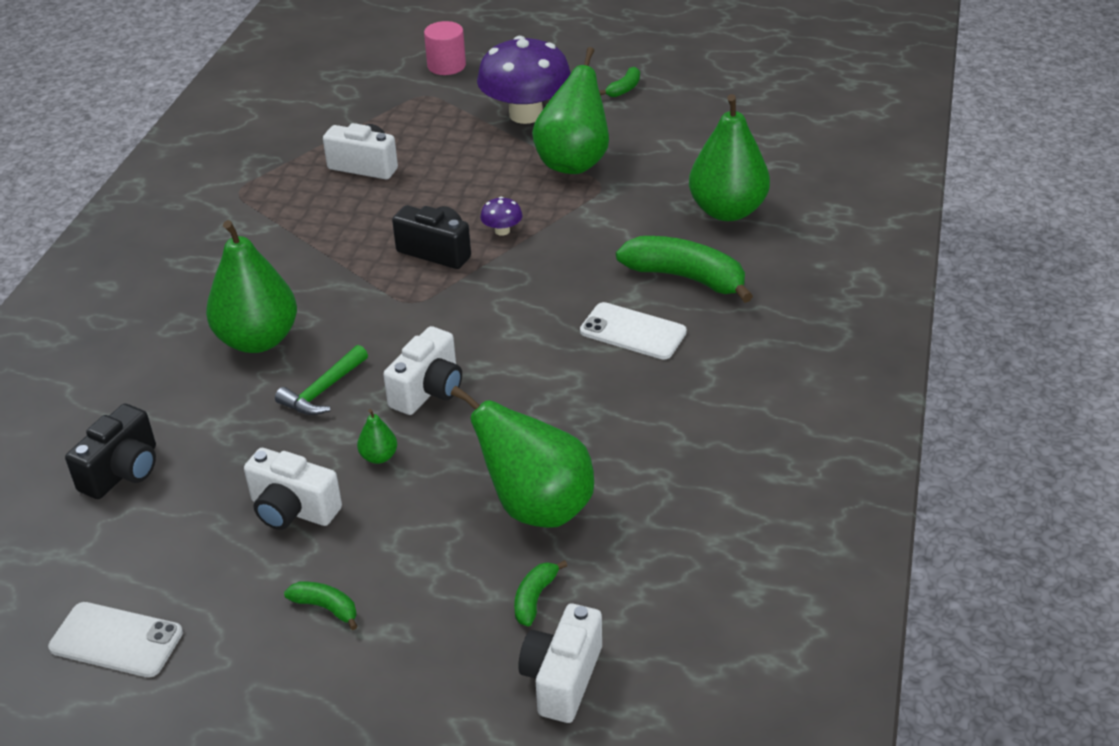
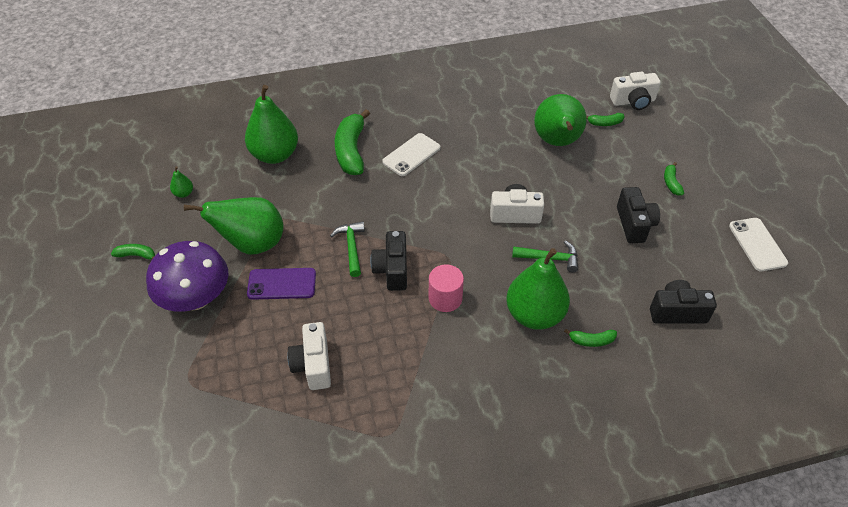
camera: 120 degrees left, 10 degrees up
white camera [244,448,342,530] -> black camera [617,187,660,243]
green pear [357,409,397,464] -> green pear moved to [170,166,193,198]
pink cylinder [424,21,466,75] -> pink cylinder moved to [429,264,464,312]
purple mushroom [480,197,523,236] -> green hammer [330,221,365,277]
white phone [580,302,687,360] -> white phone turned 45 degrees clockwise [382,133,440,176]
none -> purple phone [247,268,316,300]
none -> green banana [564,329,617,347]

